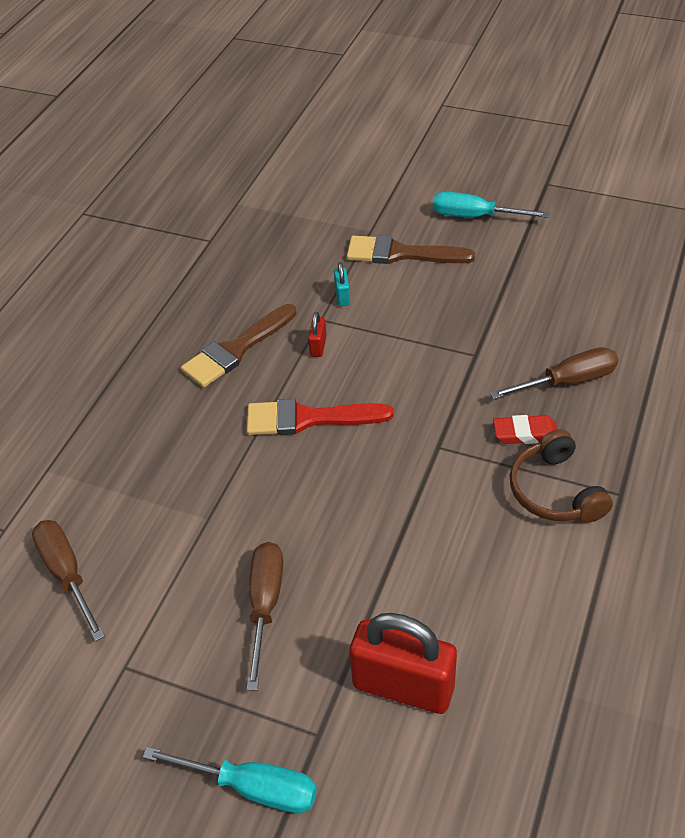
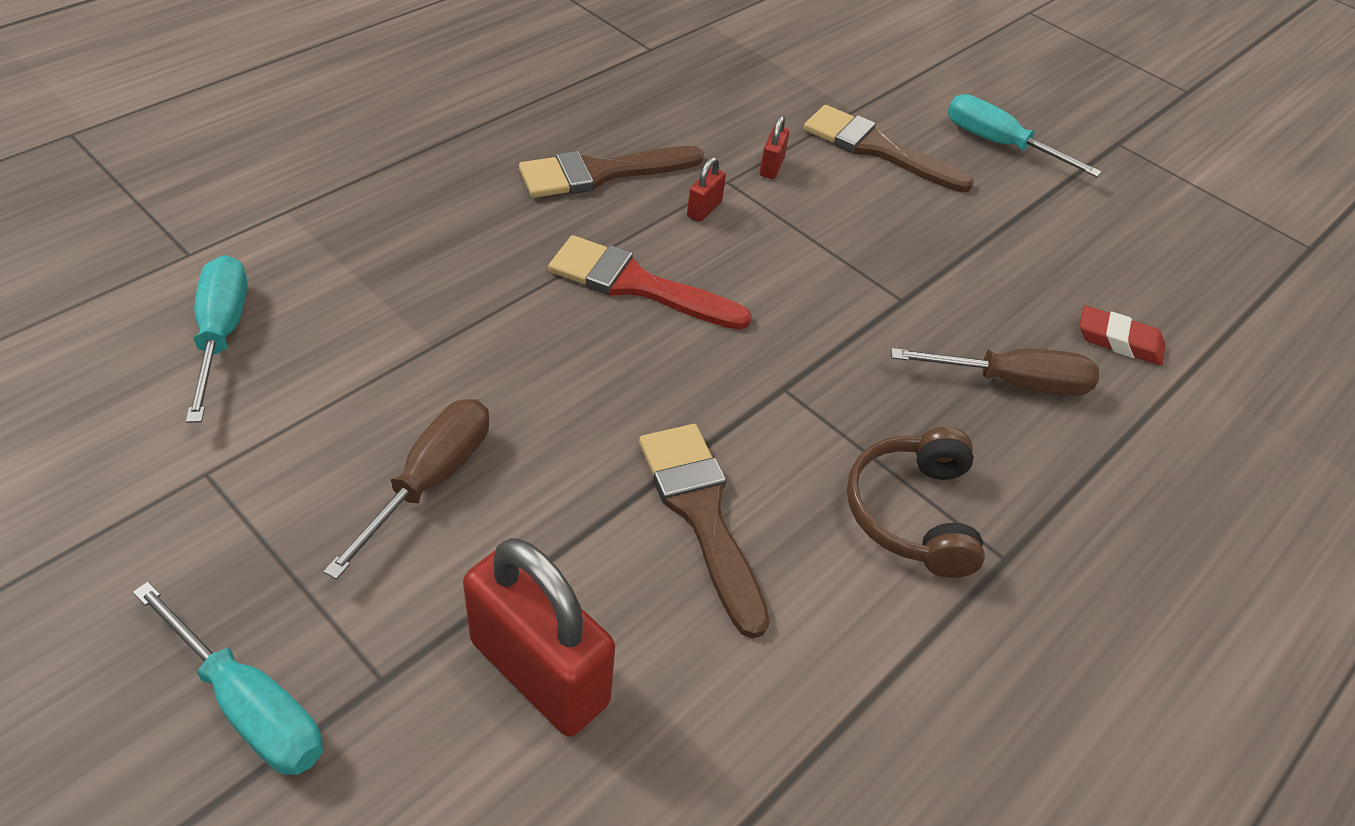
camera: 15 degrees right, 0 degrees up
brown screwdriver [32,520,105,641] -> turquoise screwdriver [186,255,248,423]
turquoise padlock [334,262,350,306] -> red padlock [760,115,789,179]
red eraser [493,415,557,444] -> red eraser moved to [1079,306,1165,365]
none -> brown brush [639,424,770,639]

